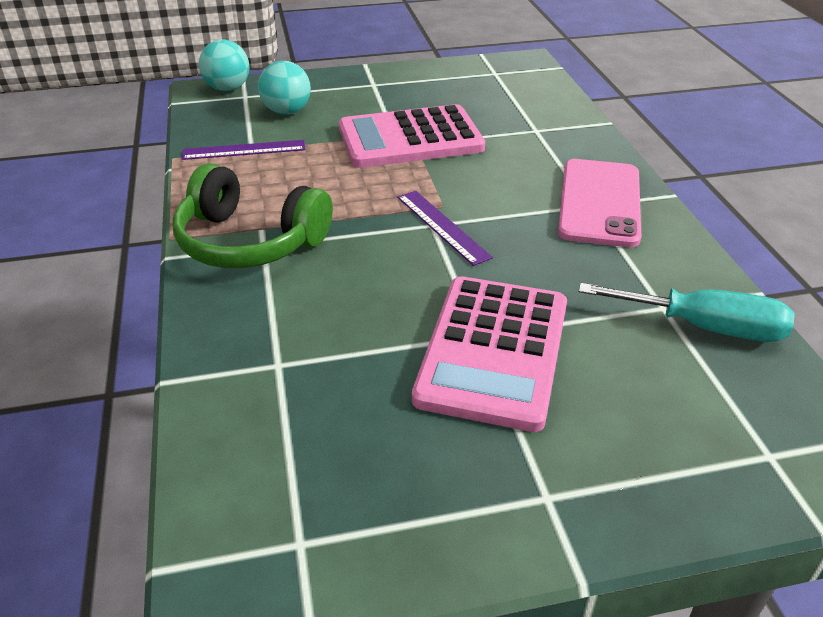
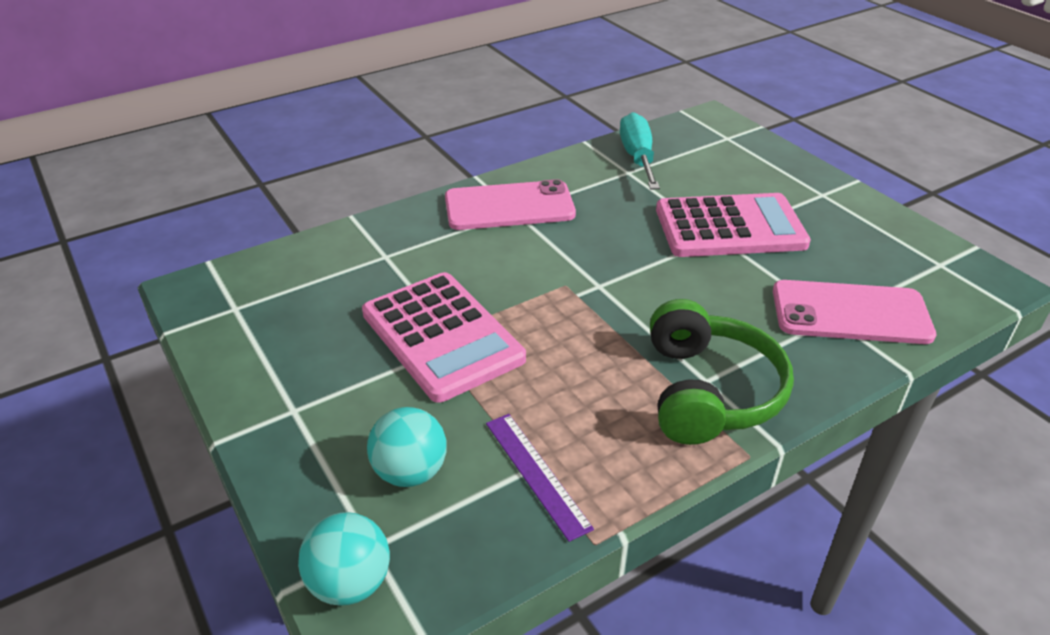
camera: 110 degrees left, 0 degrees up
purple ruler [397,191,493,266] -> none
none -> pink phone [773,280,936,344]

